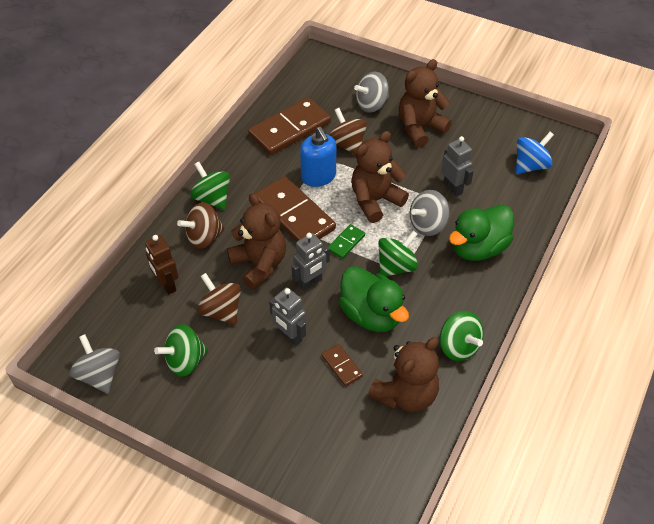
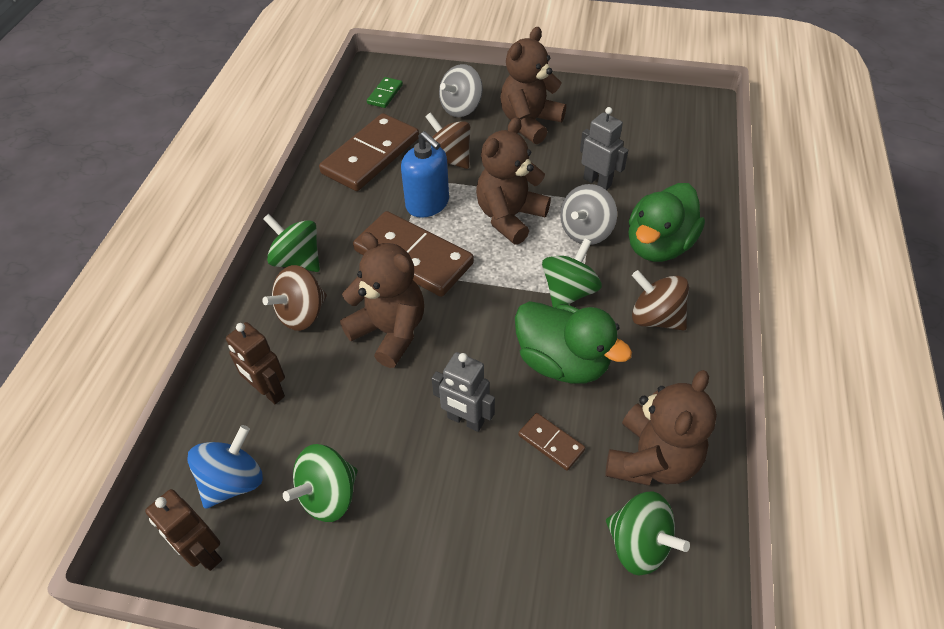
camera: 15 degrees left, 0 degrees up
grey spinning top [69,334,120,394] -> brown robot [145,489,222,571]
brown spinning top [197,273,241,325] -> brown spinning top moved to [632,270,689,331]
grey robot [292,233,330,291] -> none
green domino [328,224,365,259] -> green domino moved to [367,77,403,108]
green spinning top [440,311,484,361] -> green spinning top moved to [606,491,690,576]
blue spinning top [516,132,554,174] -> blue spinning top moved to [187,425,263,509]

